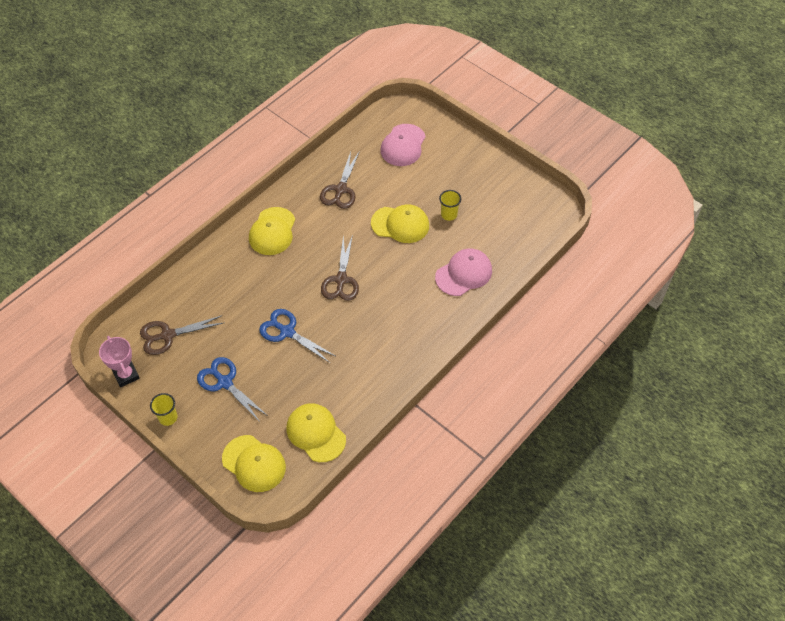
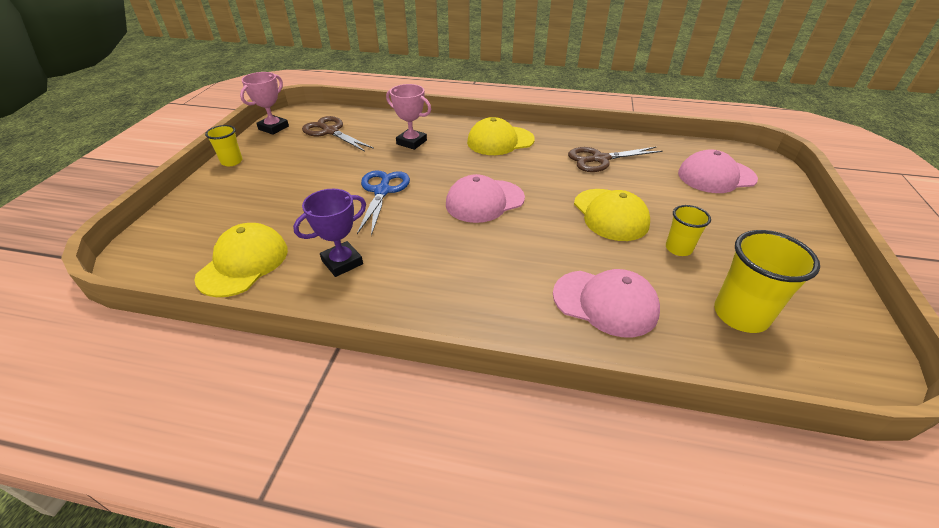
camera: 60 degrees right, 15 degrees down
blue scissors [197,357,268,422] -> none
yellow cap [222,435,286,492] -> none
brown scissors [321,235,359,301] -> pink cap [446,174,525,223]
none -> purple trophy [293,189,366,277]
none -> pink trophy [386,84,431,150]
none -> yellow cup [714,230,820,333]

